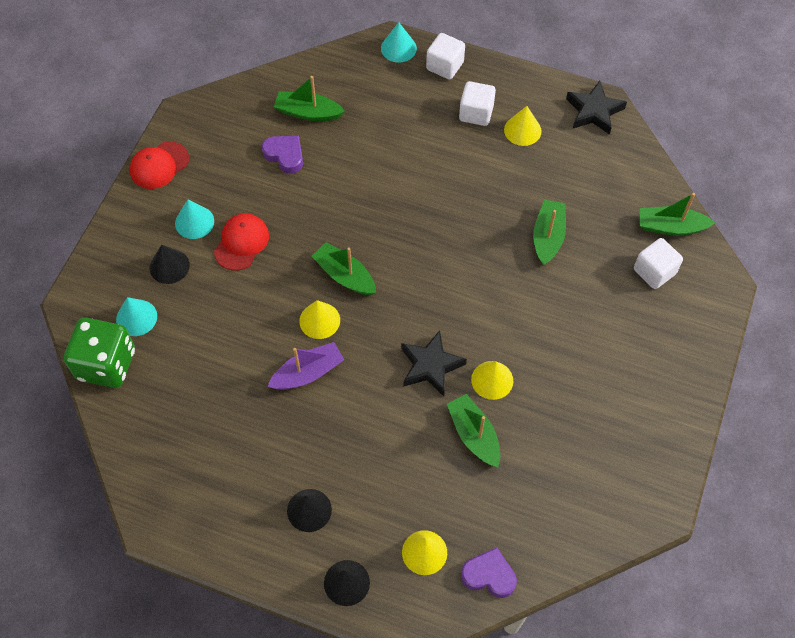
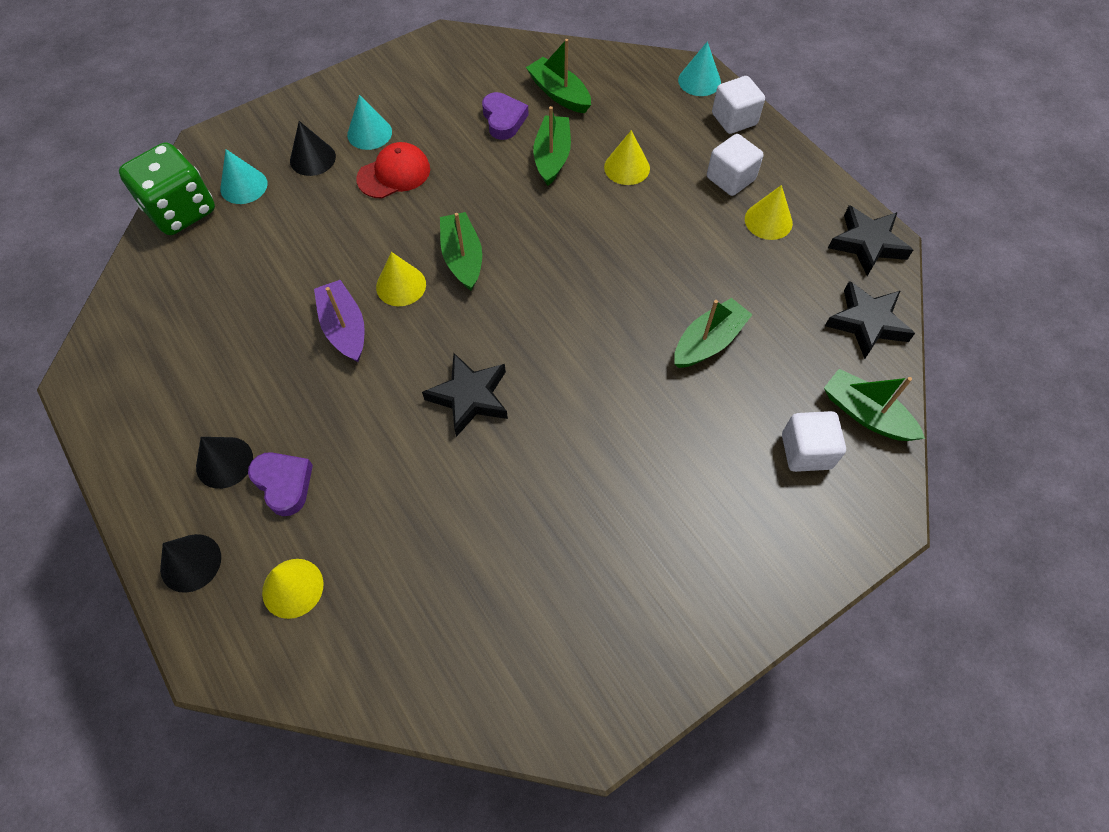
camera: 35 degrees right, 0 degrees up
red cap [130,141,189,189] -> none
purple boat [267,342,345,390] -> purple boat turned 120 degrees counterclockwise [314,280,365,362]
green boat [447,394,500,467] -> green boat moved to [533,106,571,186]
purple heart [461,547,517,598] -> purple heart moved to [248,452,313,516]
yellow cone [471,361,513,400] -> yellow cone moved to [604,130,650,185]
none -> black star [825,281,915,359]

